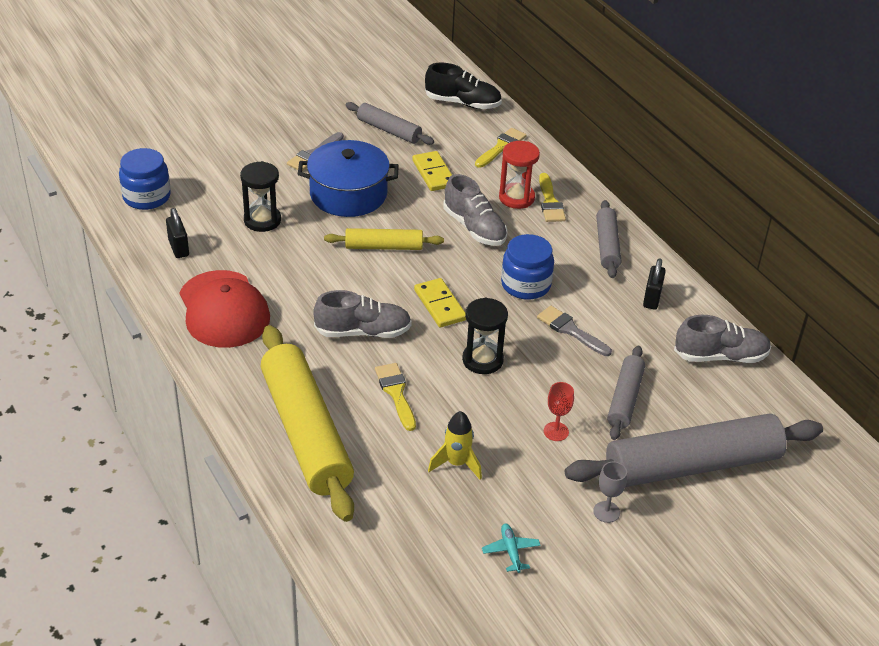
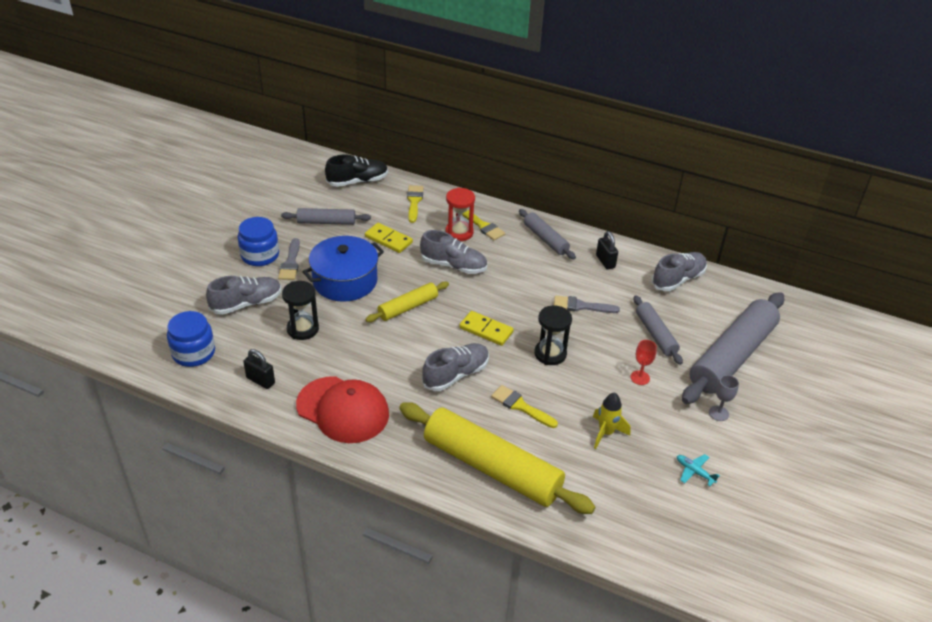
camera: 35 degrees left, 0 degrees up
blue jar [501,234,554,300] -> blue jar moved to [238,217,279,266]
none -> grey shoe [206,276,282,315]

